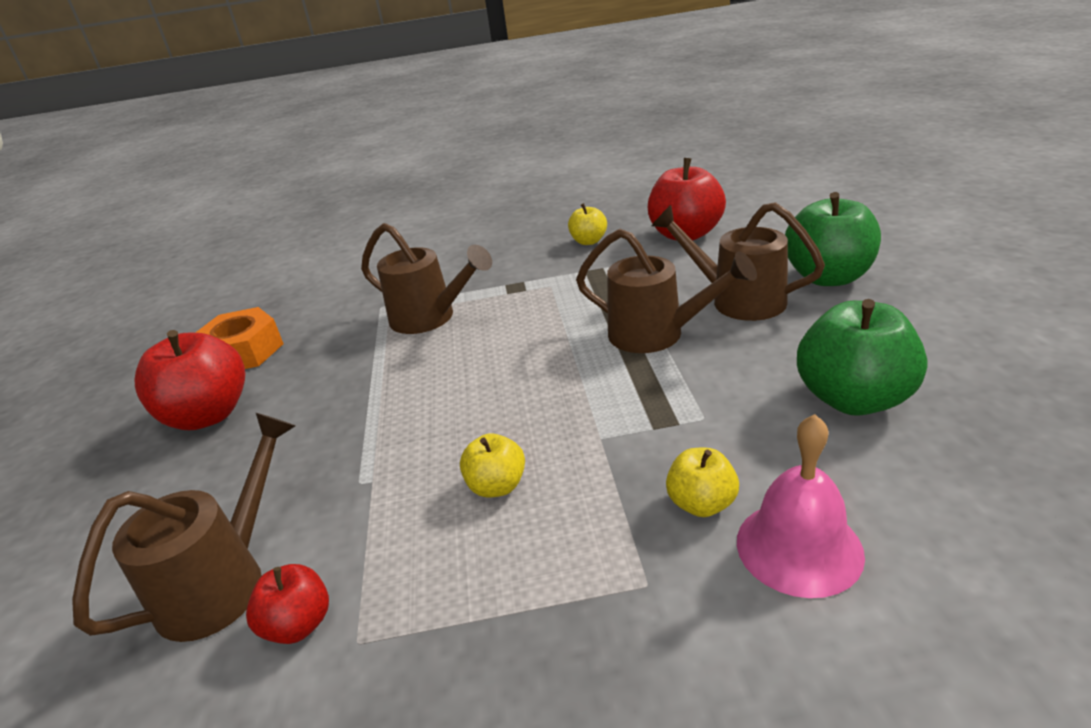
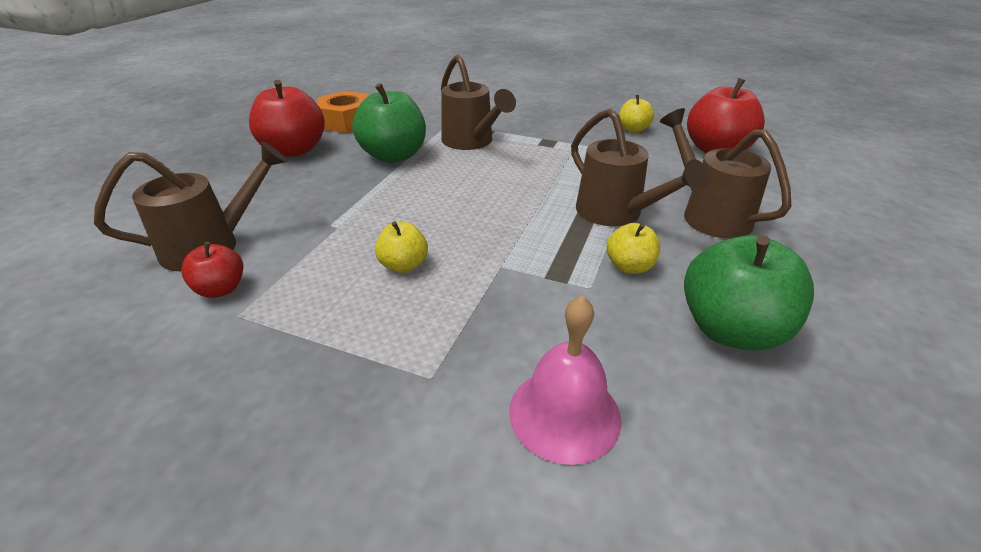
camera: 25 degrees right, 5 degrees up
yellow apple [666,448,739,517] -> yellow apple moved to [606,223,660,274]
green apple [785,192,881,286] -> green apple moved to [352,83,426,163]

